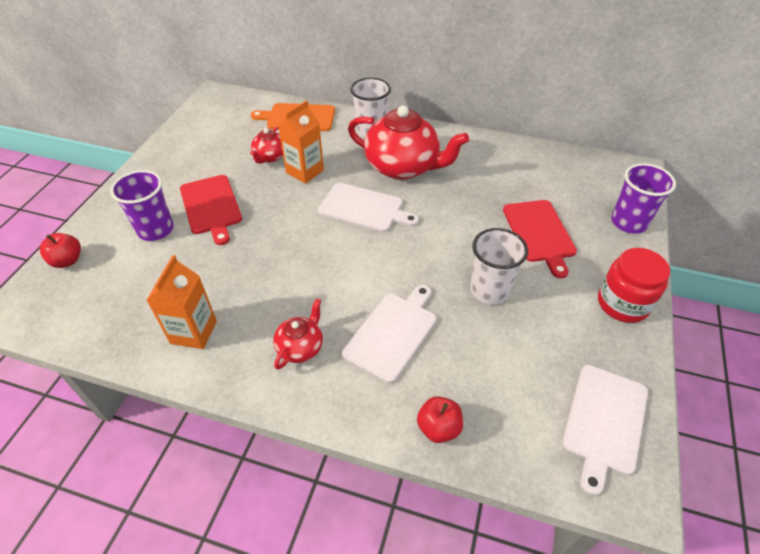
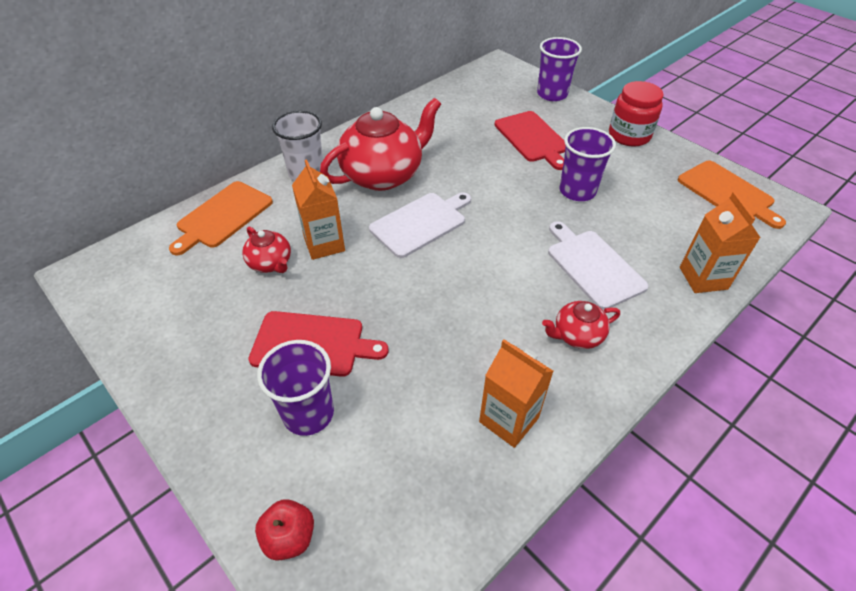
camera: 60 degrees left, 0 degrees up
red teapot [273,298,323,370] -> red teapot turned 75 degrees counterclockwise [542,301,620,349]
red apple [417,396,463,443] -> orange carton [680,192,761,293]
white cup [470,228,528,304] -> purple cup [559,127,616,201]
red cutting board [503,200,577,278] -> red cutting board turned 45 degrees clockwise [495,111,566,170]
white cutting board [562,365,648,496] -> orange cutting board [678,161,786,229]

